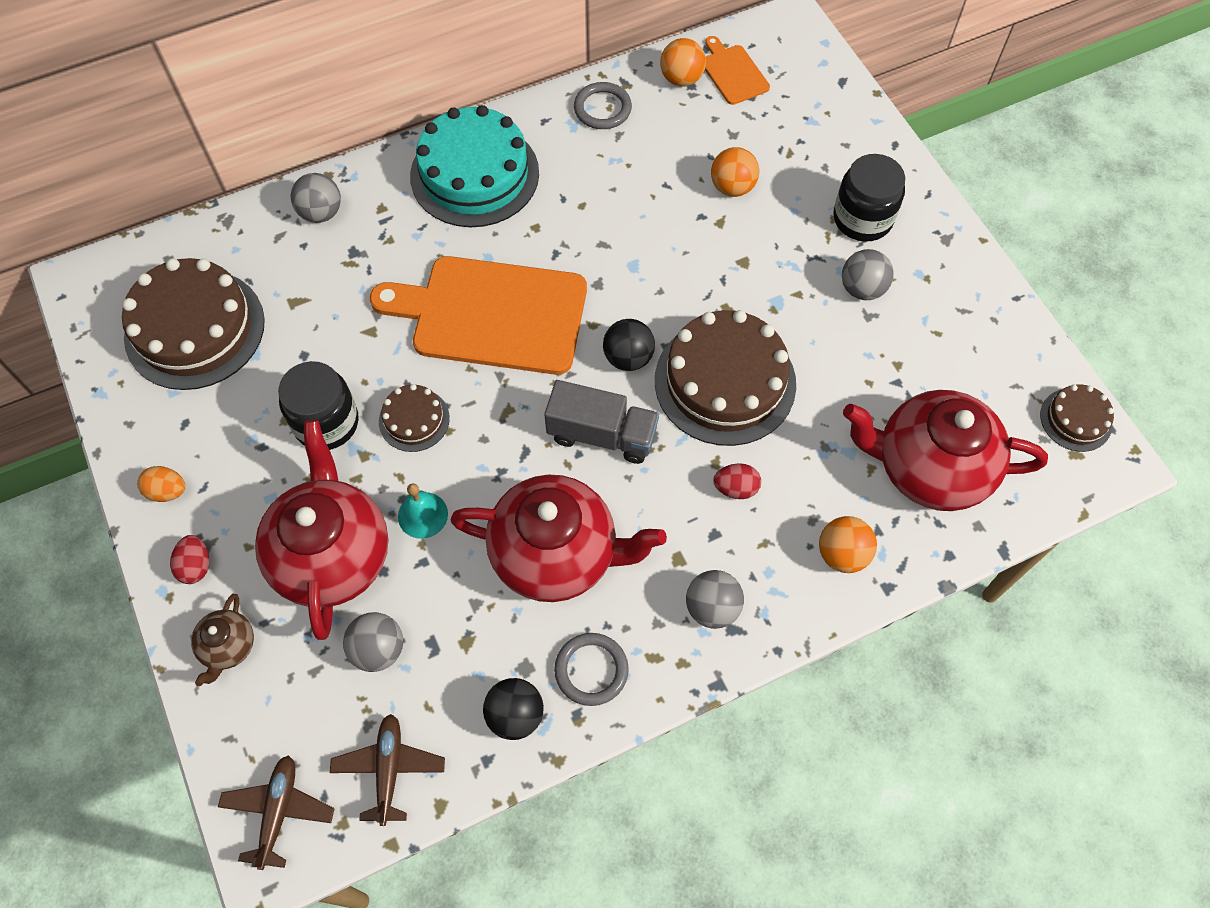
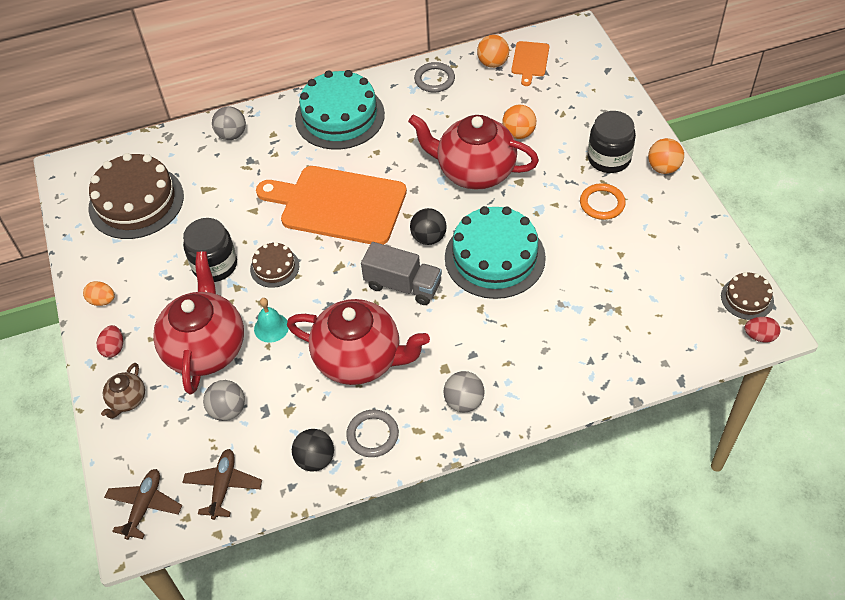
camera: 10 degrees right, 10 degrees down
brown cake [655,310,796,446] -> turquoise cake [445,206,546,299]
orange cutting board [705,36,770,105] -> orange cutting board turned 150 degrees counterclockwise [511,41,549,86]
red egg [713,463,761,499] -> red egg moved to [745,317,780,343]
orange ball [819,516,877,573] -> orange ball moved to [648,138,684,174]
grey ball [842,249,894,300] -> orange ring [580,183,626,220]
red teapot [843,390,1048,511] -> red teapot moved to [408,114,539,190]

